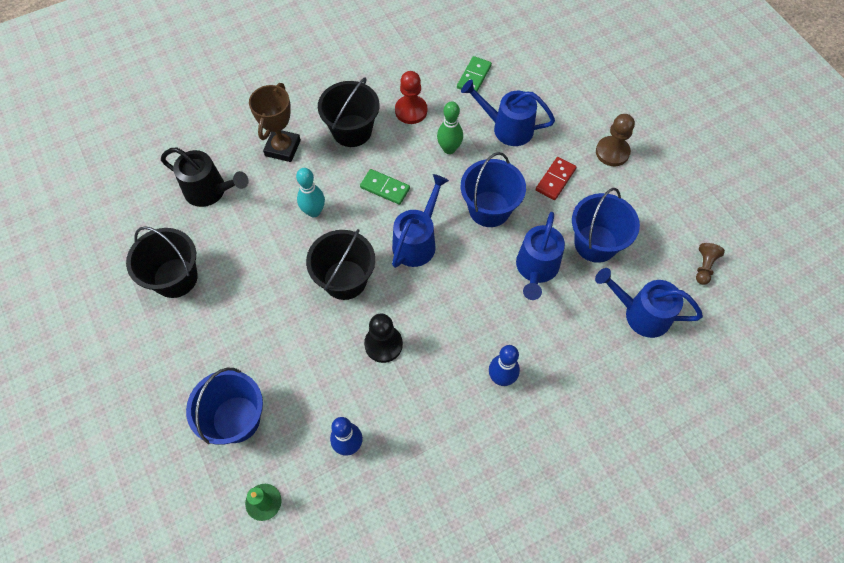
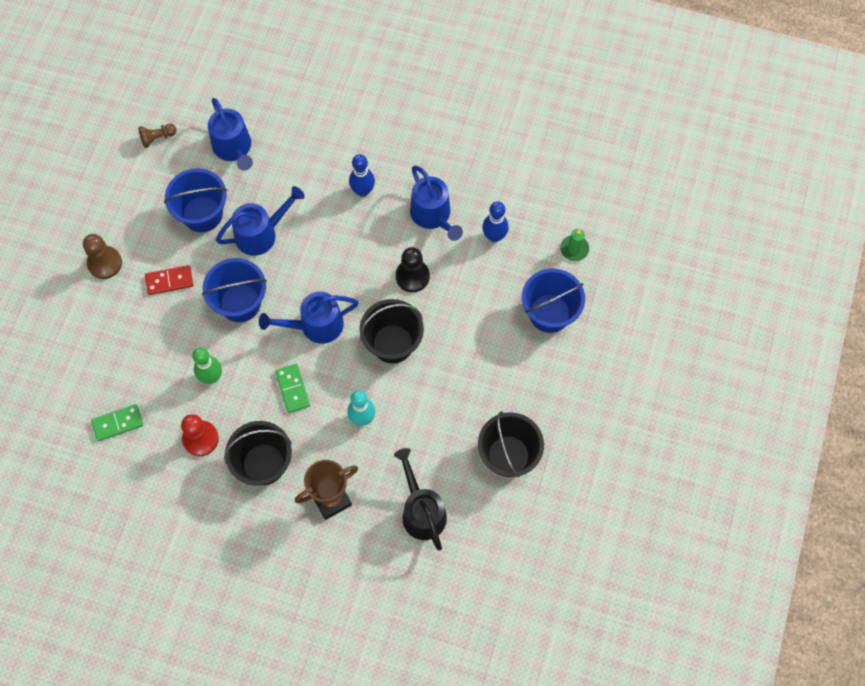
camera: 135 degrees left, 5 degrees up
blue watering can [461,79,555,146] -> blue watering can moved to [410,165,463,241]

